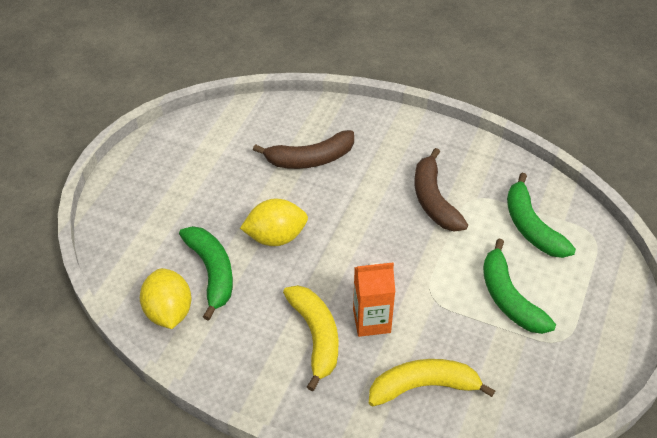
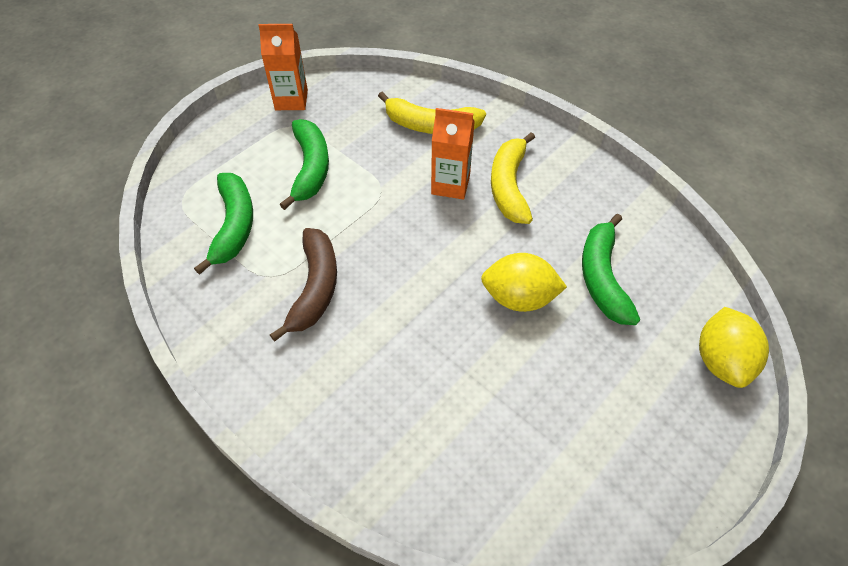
camera: 160 degrees left, 5 degrees up
yellow lemon [140,268,191,329] -> yellow lemon moved to [699,307,769,388]
brown banana [253,130,354,169] -> none
none -> orange carton [259,24,308,110]

